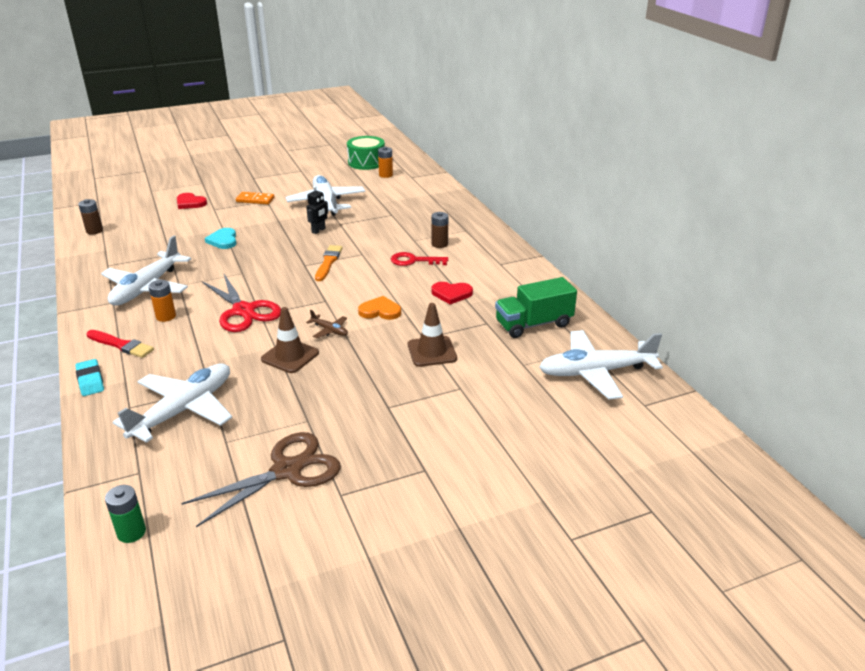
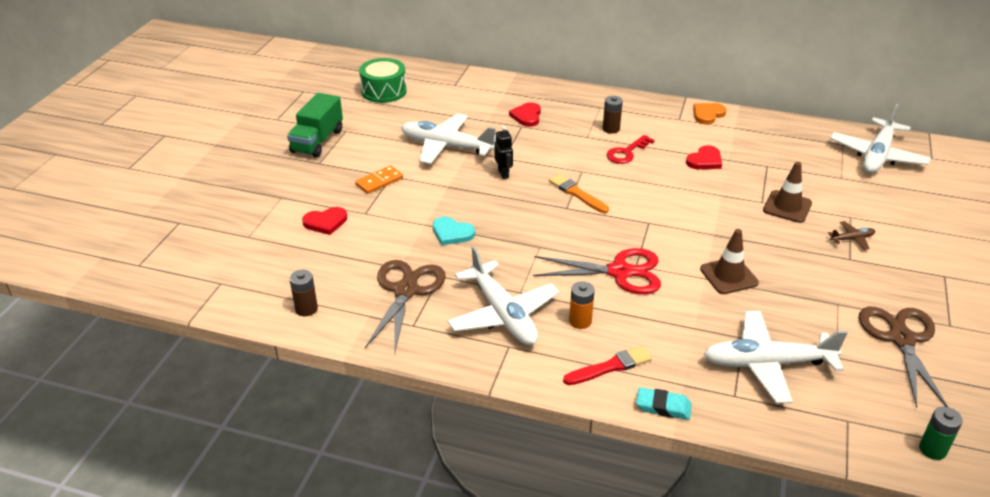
camera: 50 degrees left, 5 degrees up
white plane [113,363,232,443] -> white plane turned 75 degrees counterclockwise [704,311,848,403]
brown plane [306,310,348,338] -> brown plane moved to [828,221,875,250]
orange heart [358,296,401,320] -> orange heart moved to [693,103,726,124]
orange battery [378,147,393,178] -> none
green truck [495,277,577,338] -> green truck moved to [287,93,343,157]
none -> brown scissors [365,260,446,354]
none -> red heart [509,102,541,127]

